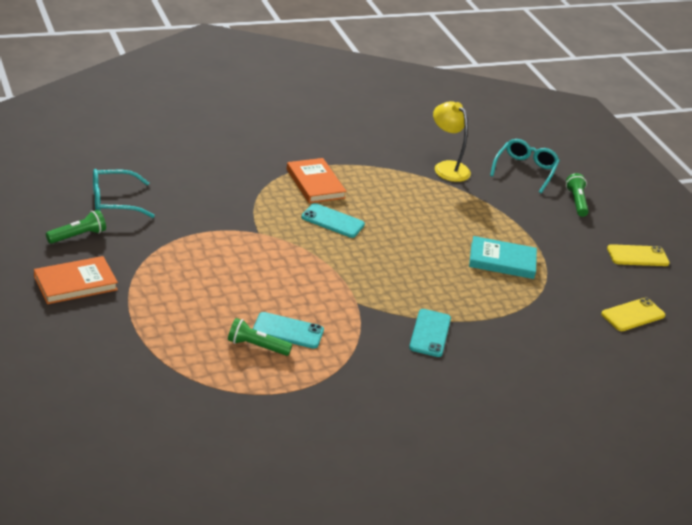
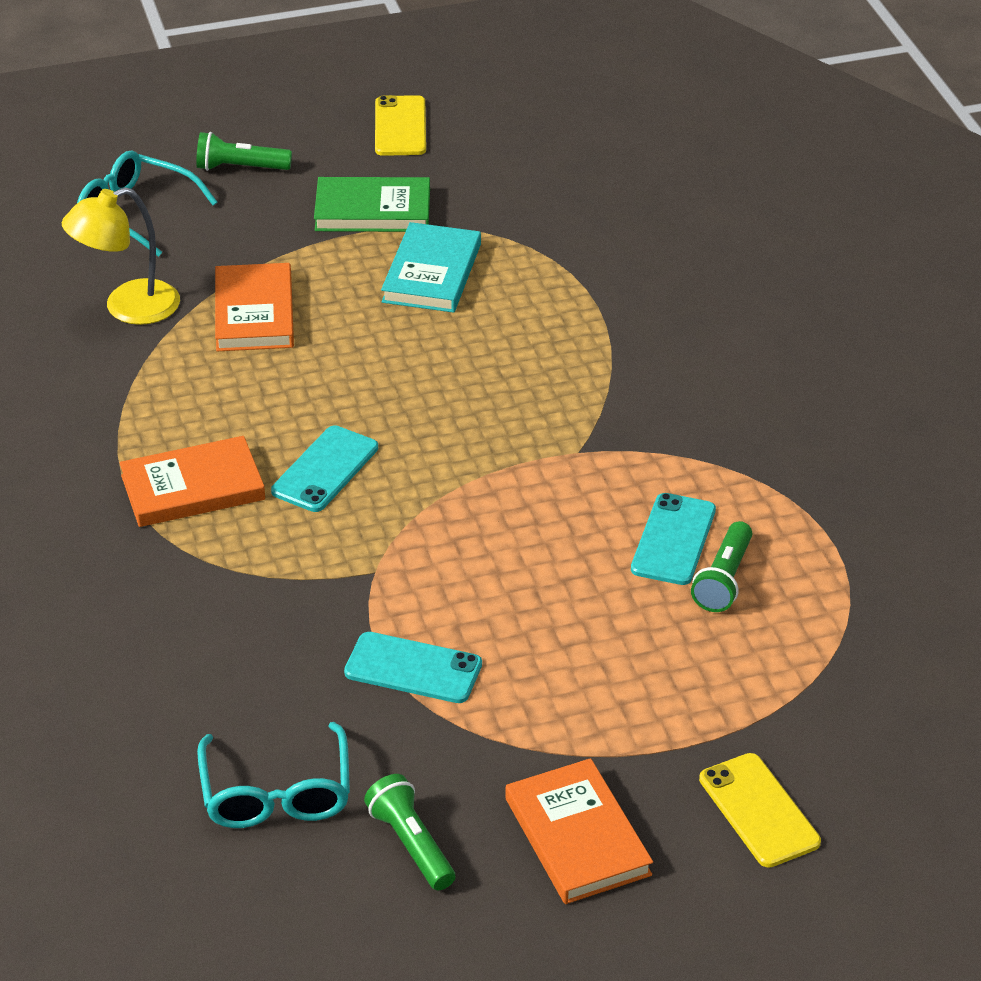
camera: 80 degrees left, 5 degrees up
turquoise phone [409,309,451,357] -> turquoise phone moved to [344,632,482,703]
yellow phone [601,297,665,331] -> yellow phone moved to [699,753,821,868]
none -> orange book [215,263,294,351]
none -> green book [314,177,430,232]

